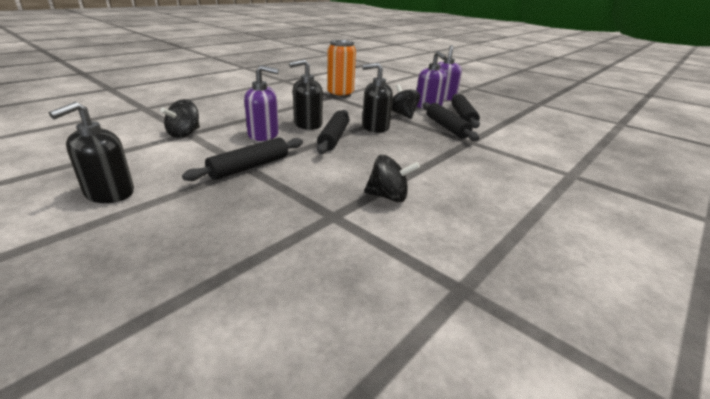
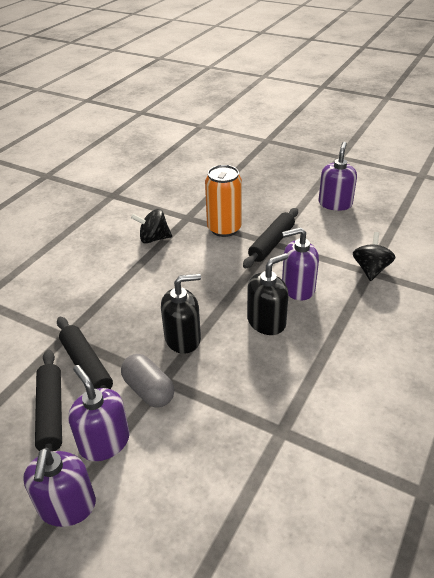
camera: 170 degrees right, 10 degrees up
black soap dispenser [49,102,134,203] -> purple soap dispenser [319,142,357,211]
black rolling pin [317,110,349,154] -> none
orange can [327,40,356,98] -> orange can moved to [205,165,242,237]
black spinning top [391,84,420,119] -> grey capsule [121,354,174,408]

